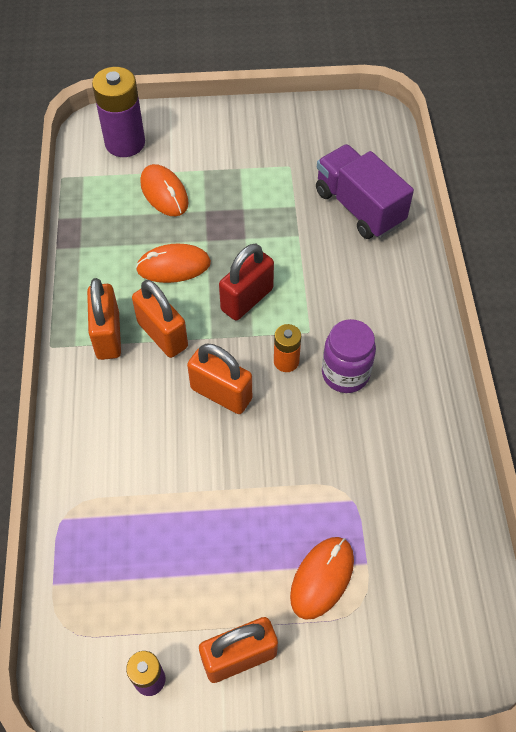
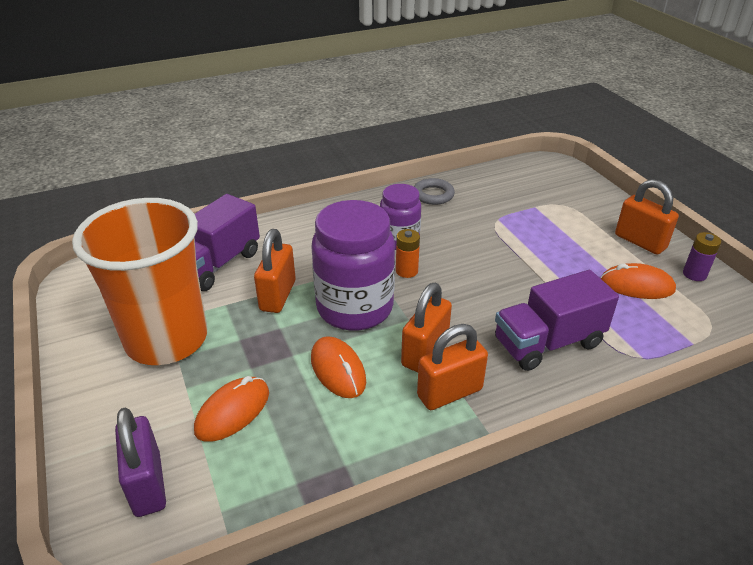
camera: 110 degrees left, 20 degrees down
purple battery [92,67,145,157] -> purple padlock [115,408,166,517]
orange padlock [187,343,252,414] -> orange padlock moved to [254,229,296,313]
red padlock [219,244,274,321] -> purple jar [311,200,395,331]
orange mouse [290,537,354,620] -> orange mouse moved to [601,263,676,299]
none -> orange cup [72,198,207,365]
none -> grey ring [414,178,455,205]
none -> purple truck [495,270,619,371]

